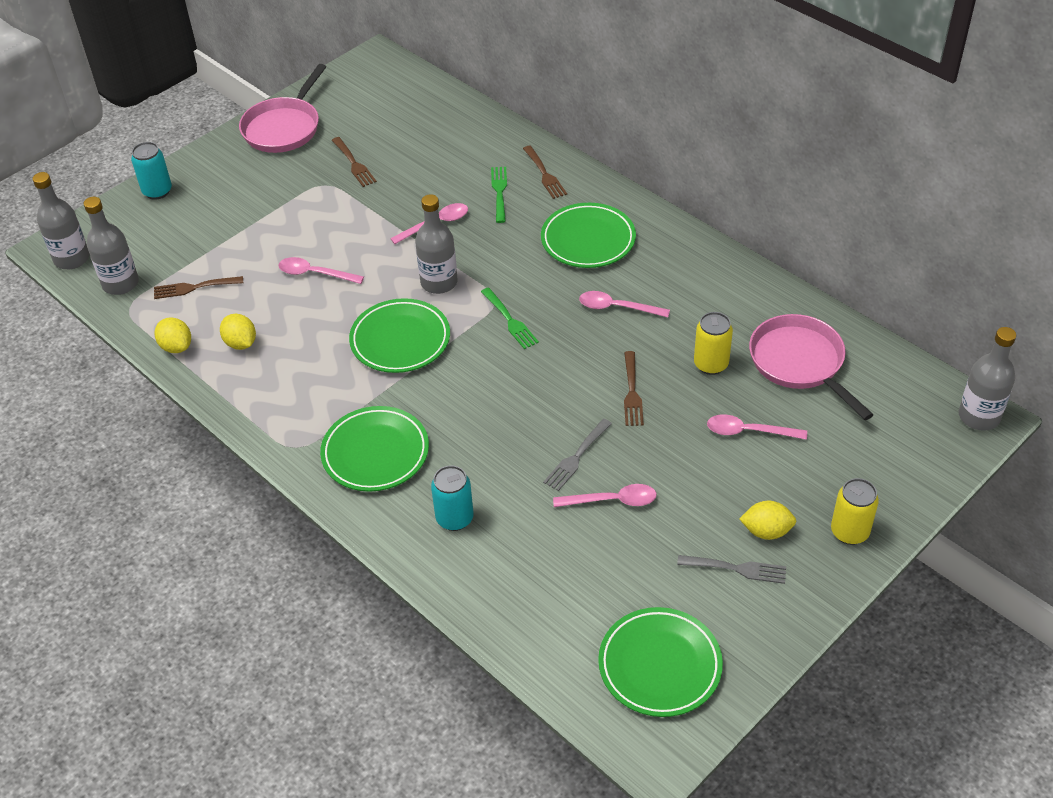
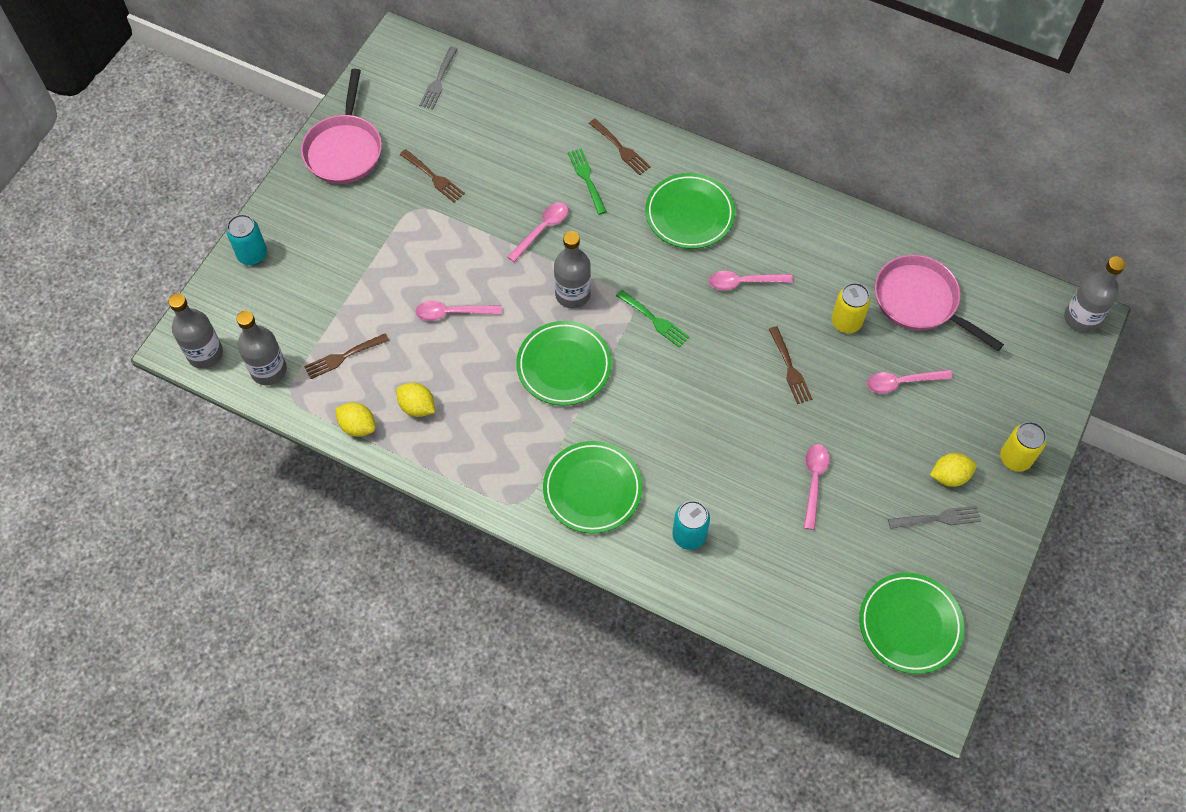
camera: 20 degrees left, 15 degrees up
grey fork [543,419,612,491] -> grey fork moved to [419,46,458,109]
pink spoon [553,484,657,507] -> pink spoon turned 60 degrees counterclockwise [804,444,830,530]

